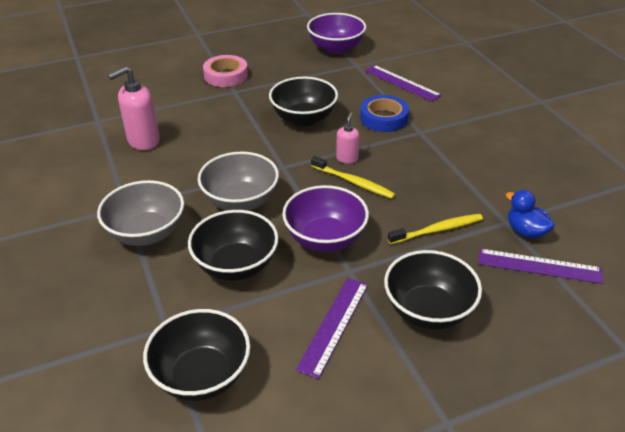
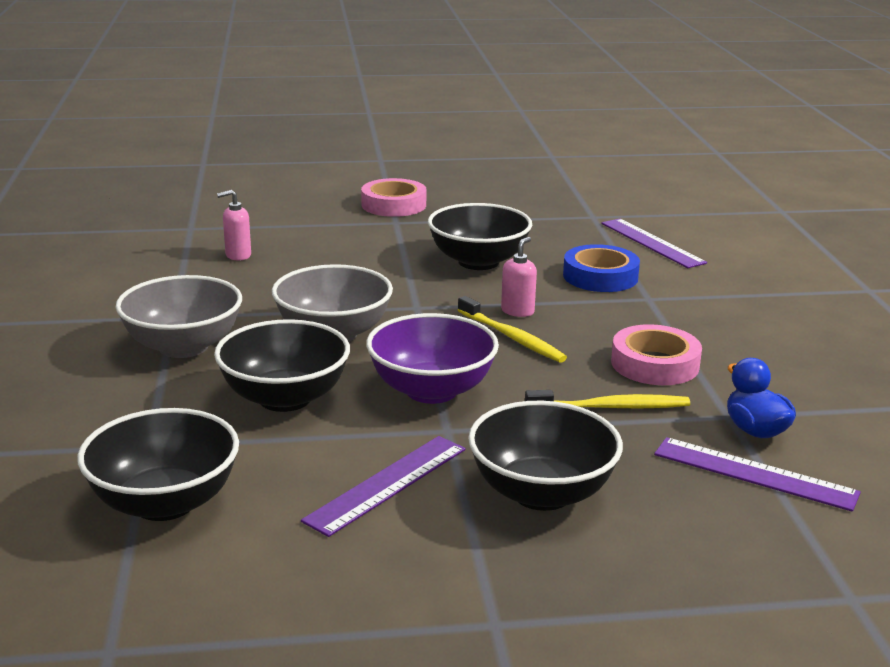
camera: 15 degrees right, 15 degrees down
pink soap dispenser [108,66,160,150] -> pink soap dispenser [217,190,251,261], size x0.57
purple bowl [307,13,366,54] -> none
none -> pink tape [611,324,702,385]

